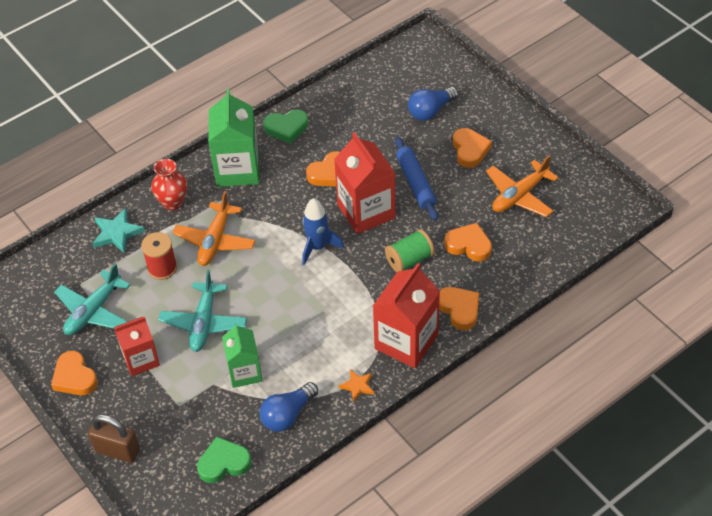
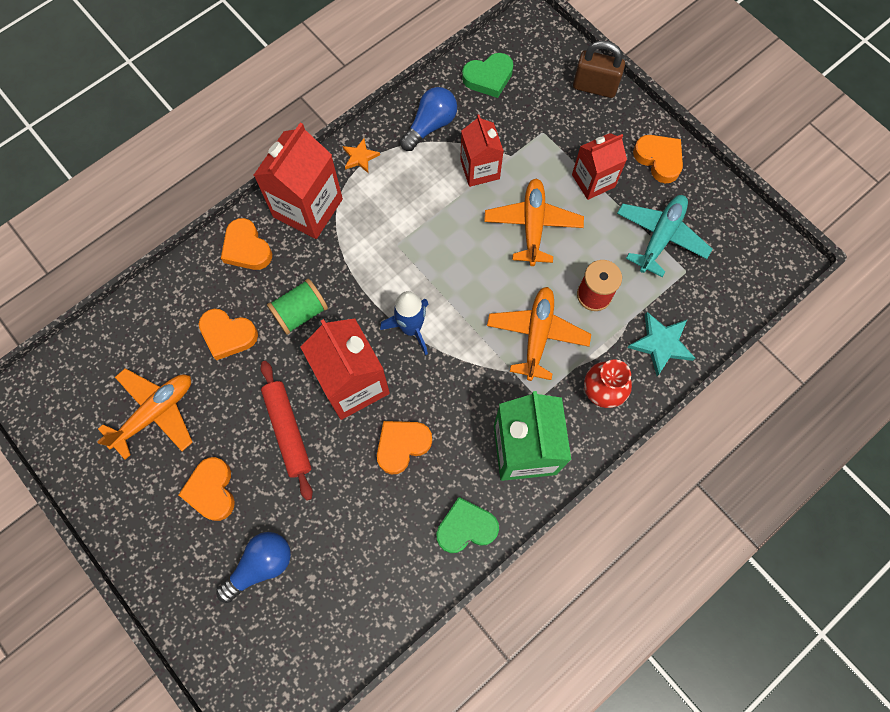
camera: 175 degrees right, 20 degrees up
turquoise plane [158,270,247,352] -> orange plane [484,179,584,266]
green carton [222,323,262,388] -> red carton [460,114,504,187]
blue rolling pin [395,137,438,221] -> red rolling pin [260,361,313,501]

